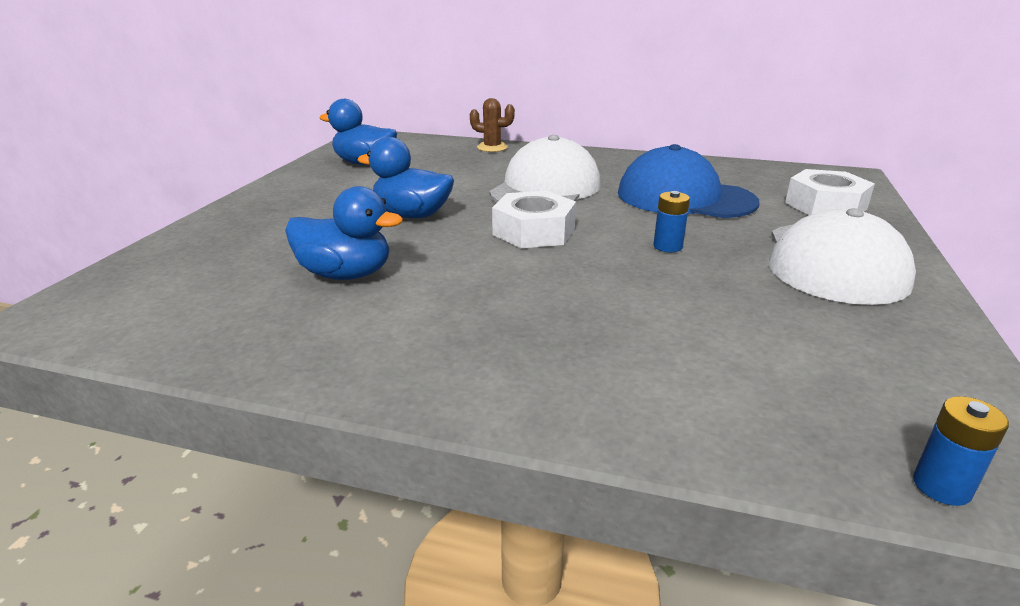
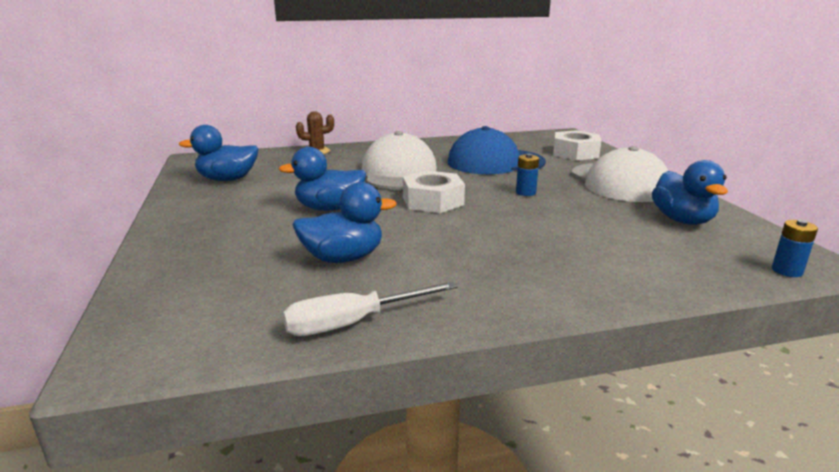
camera: 30 degrees left, 5 degrees down
none -> white screwdriver [283,282,458,336]
none -> blue duck [652,160,728,225]

